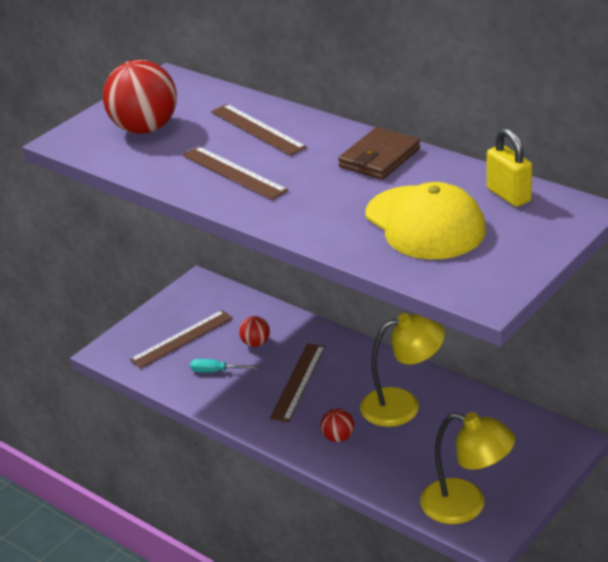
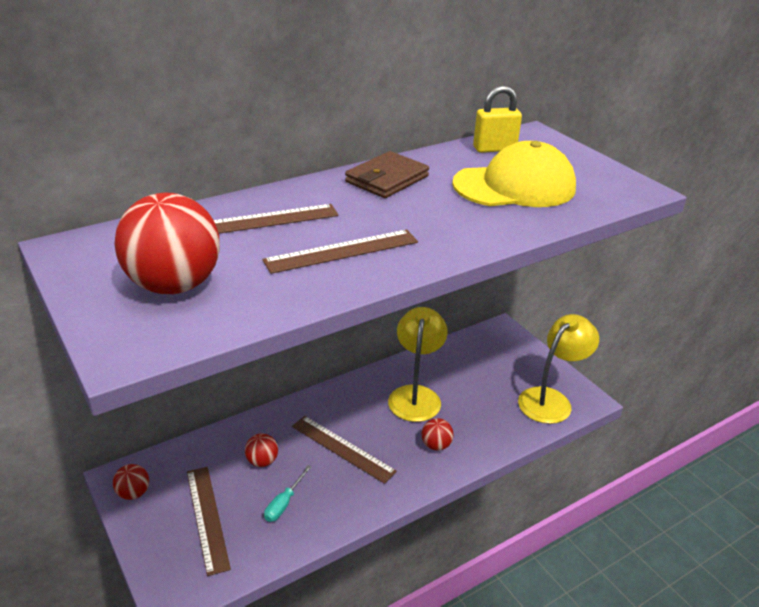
camera: 75 degrees left, 0 degrees up
brown wallet [338,127,420,180] -> brown wallet turned 75 degrees clockwise [345,151,429,198]
none -> red ball [113,464,149,500]

